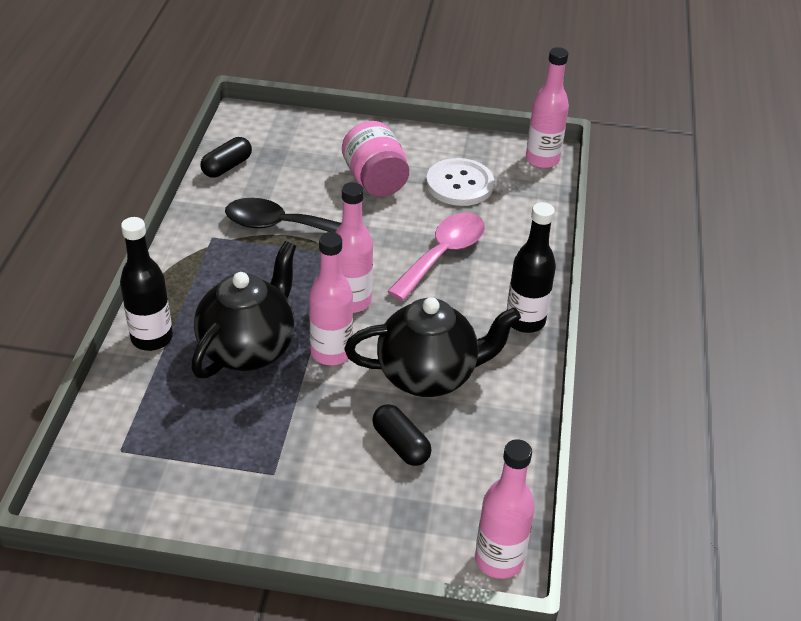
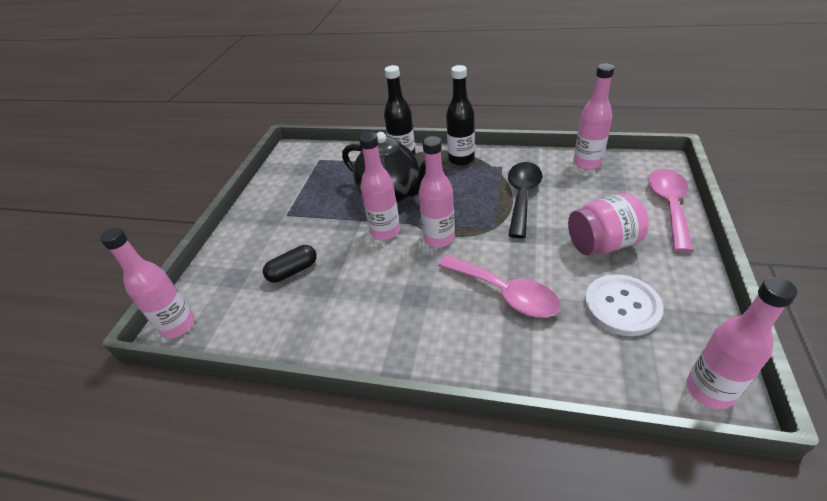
camera: 100 degrees right, 0 degrees up
black capsule [201,137,252,177] -> pink bottle [573,64,615,170]
black teapot [344,297,521,397] -> none
black bottle [507,202,556,333] -> black bottle moved to [446,65,475,166]
none -> pink spoon [648,169,694,252]

